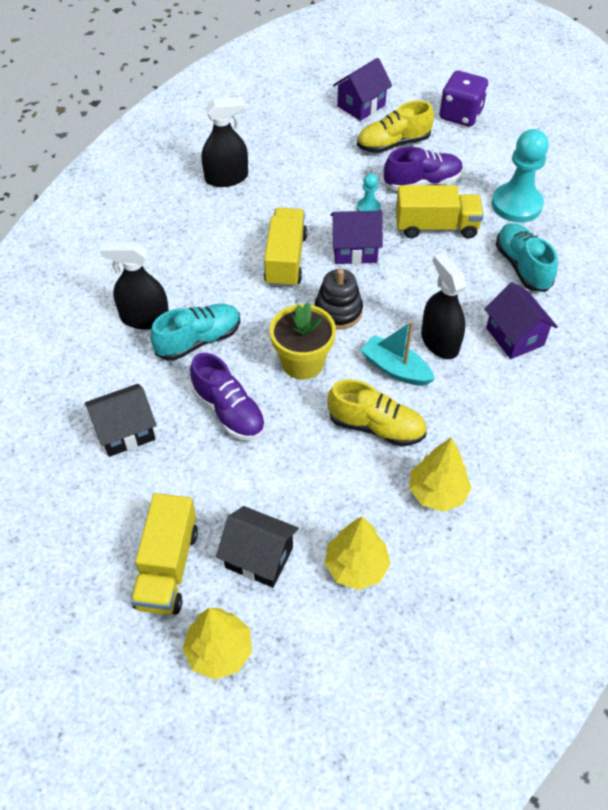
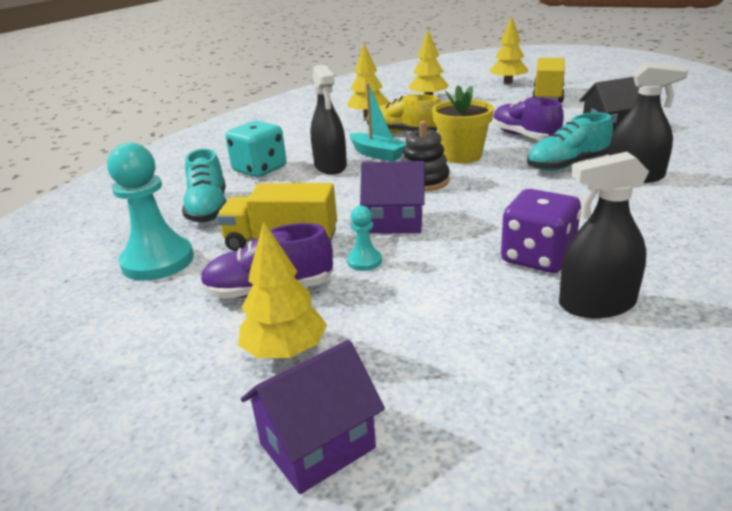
camera: 170 degrees left, 25 degrees down
black house [216,506,299,588] -> none
yellow truck [264,208,307,288] -> none
yellow shoe [357,101,434,153] -> yellow tree [238,221,327,358]
purple dice [440,71,488,127] -> purple dice moved to [501,189,581,273]
purple house [485,282,558,359] -> turquoise dice [225,121,286,177]

